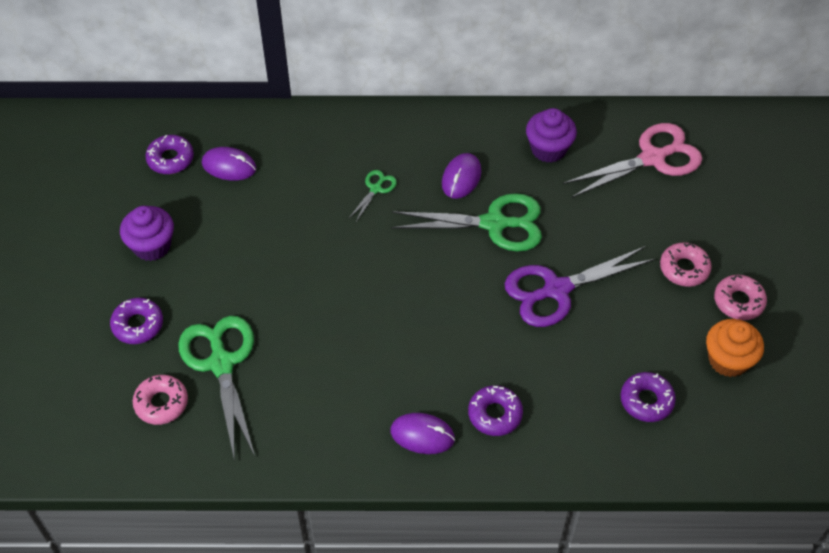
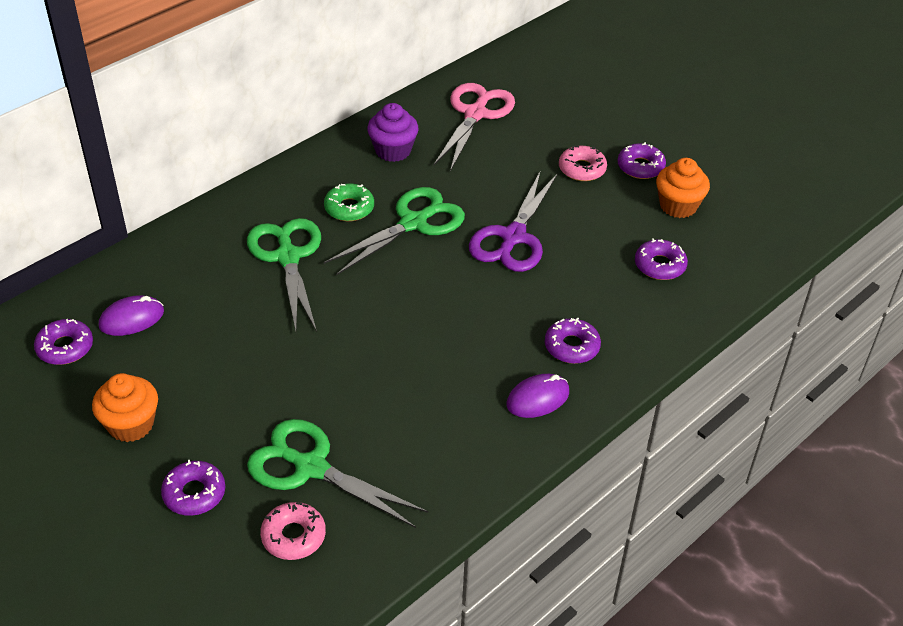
camera: 45 degrees left, 10 degrees down
purple cupcake [120,206,174,261] -> orange cupcake [92,373,158,442]
green scissors [348,170,397,222] -> green scissors [247,218,321,332], size x2.15
purple mouse [442,153,482,199] -> green donut [324,184,374,221]
pink donut [714,275,767,320] -> purple donut [618,142,666,179]

